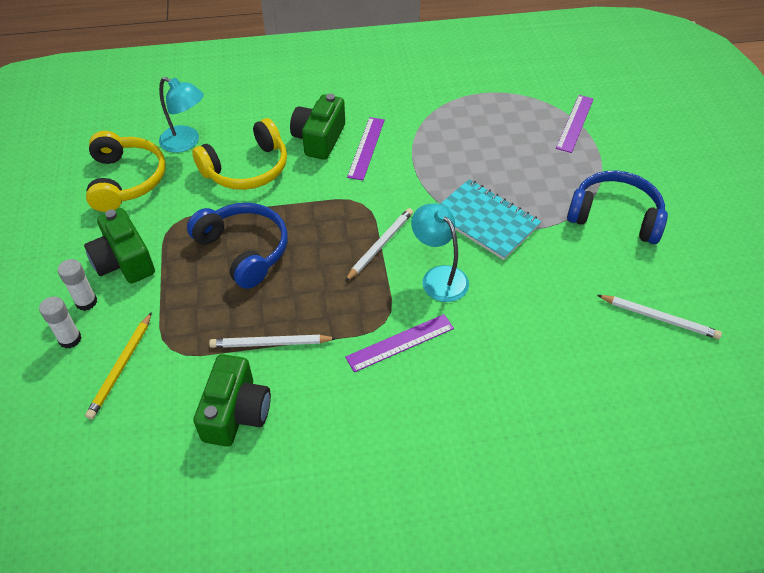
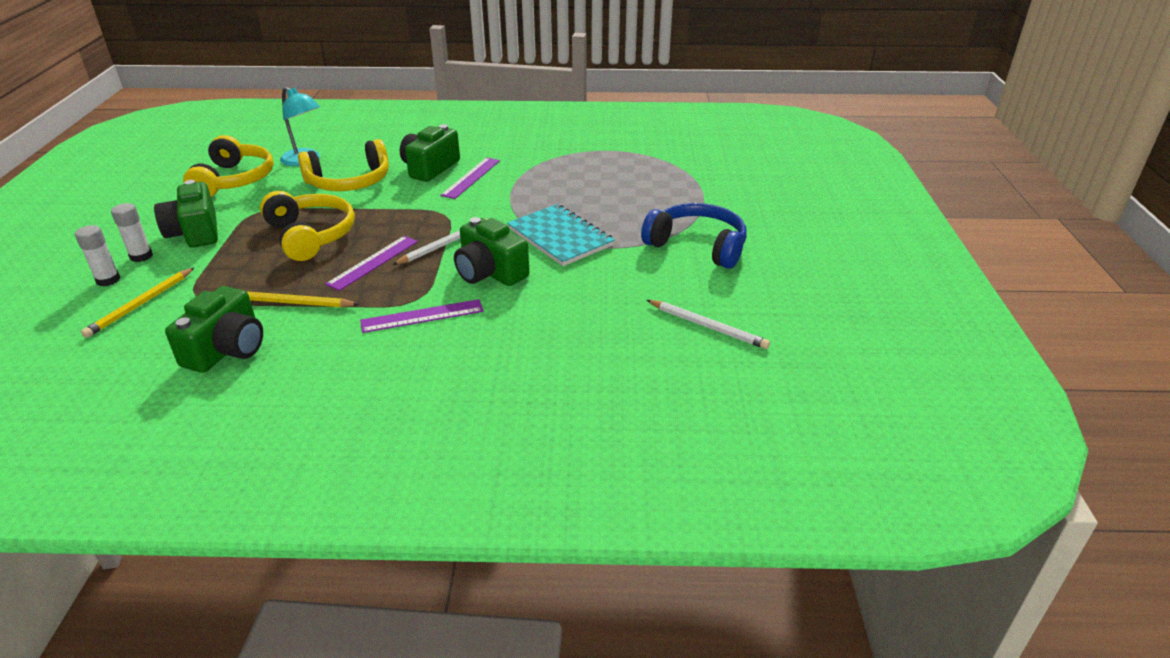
camera: 10 degrees right, 15 degrees down
blue headphones [187,203,288,289] -> yellow headphones [260,191,355,261]
white pencil [209,335,337,348] -> yellow pencil [246,291,359,307]
turquoise lamp [411,203,469,302] -> green camera [454,217,529,286]
purple ruler [556,95,593,153] -> purple ruler moved to [325,236,418,291]

